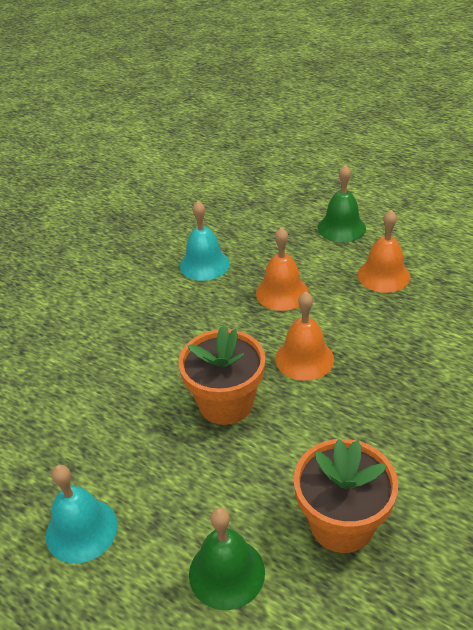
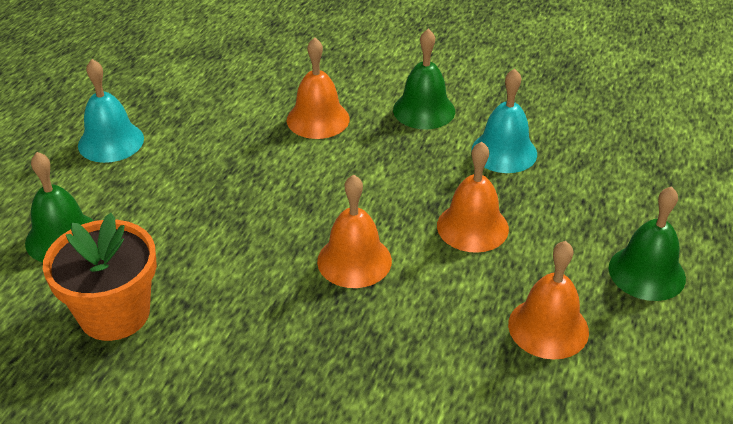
camera: 75 degrees right, 0 degrees up
orange flower pot [179,325,265,425] -> none
none -> orange bell [287,37,350,139]
none -> green bell [393,29,455,129]

